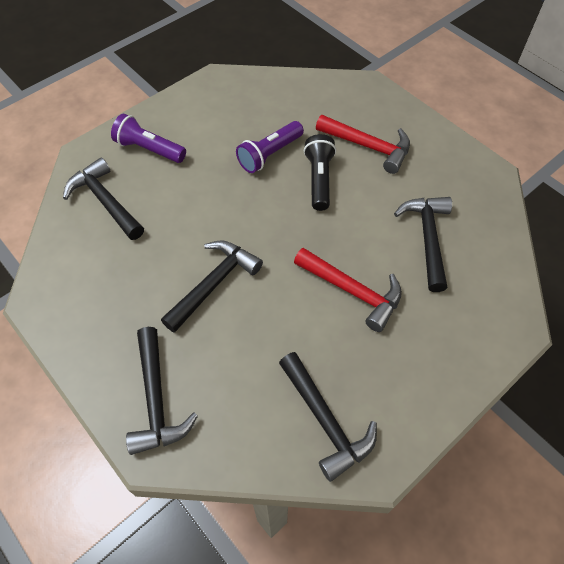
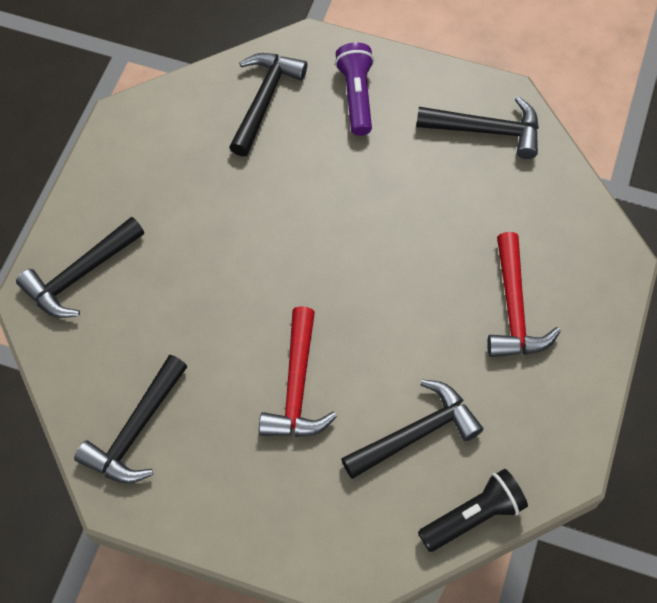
camera: 60 degrees right, 5 degrees up
black hammer [161,240,263,333] -> black hammer moved to [416,96,539,159]
purple flashlight [236,121,304,173] -> none
black flashlight [304,134,336,211] -> black flashlight moved to [418,469,528,552]

